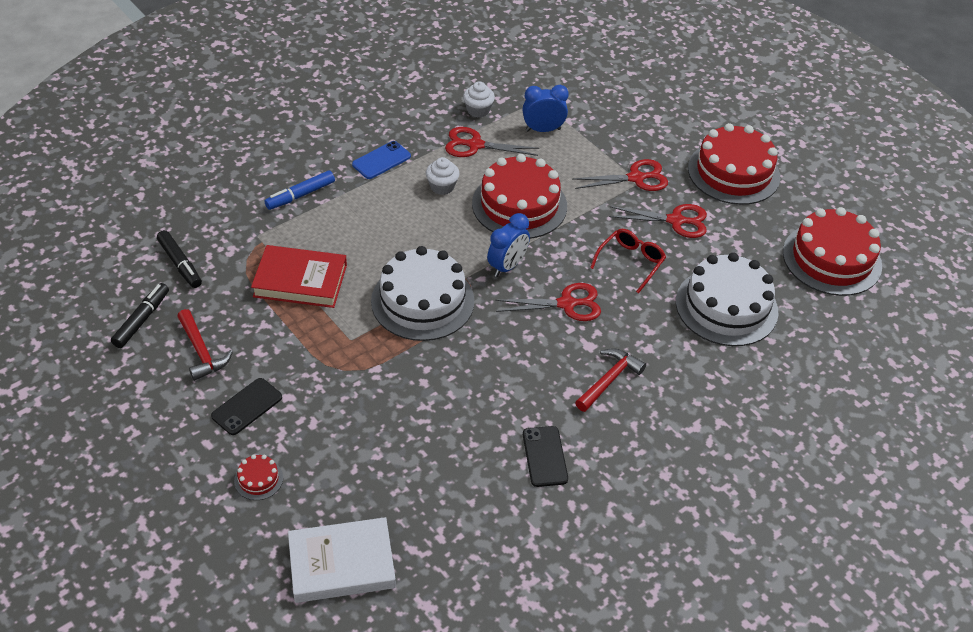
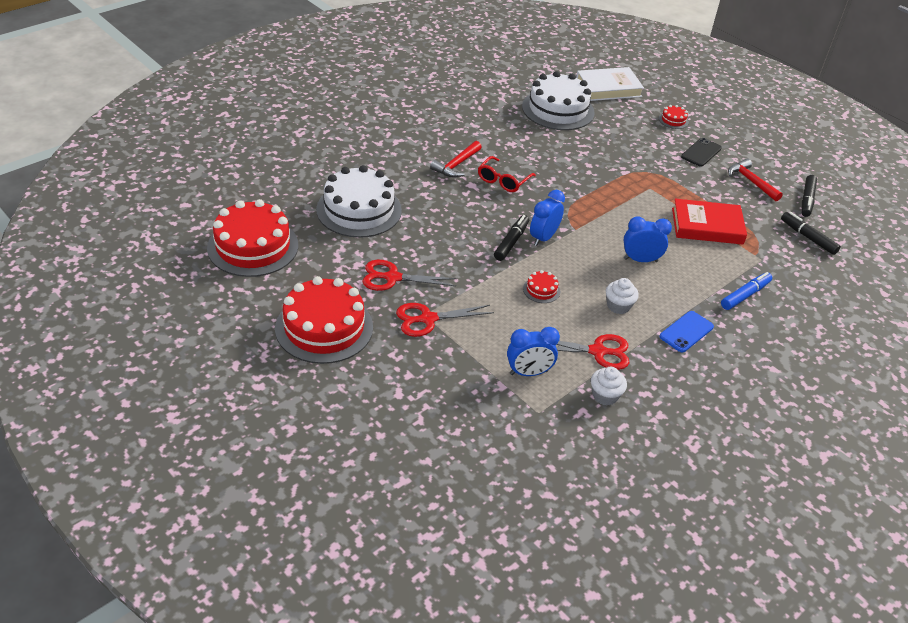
camera: 175 degrees right, 5 degrees down
white cake [371,246,474,341] -> white cake moved to [522,71,595,130]
red cake [472,154,567,239] -> red cake [523,270,560,303], size x0.41
red scissors [495,283,601,321] -> none
black phone [523,426,568,487] -> none
red glasses [590,229,666,294] -> red glasses moved to [478,156,536,192]
none -> black marker [494,215,529,261]
none -> blue clock [623,216,672,262]

